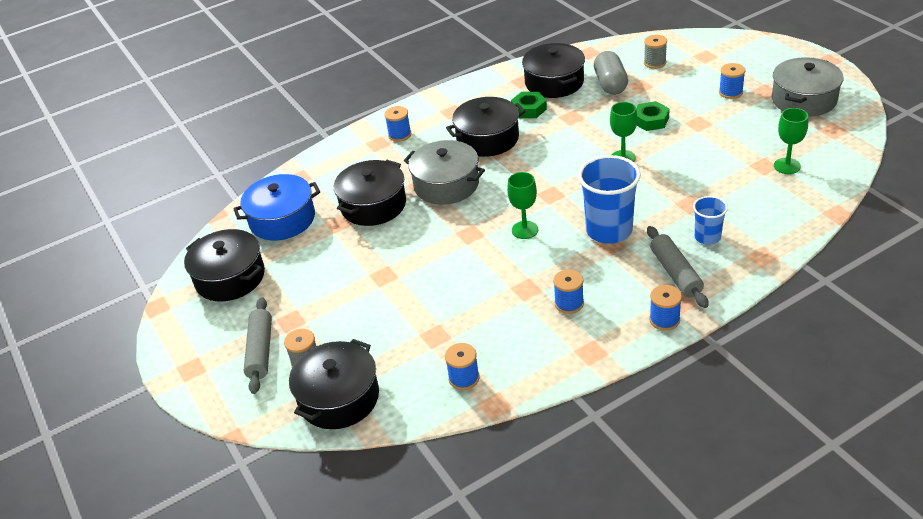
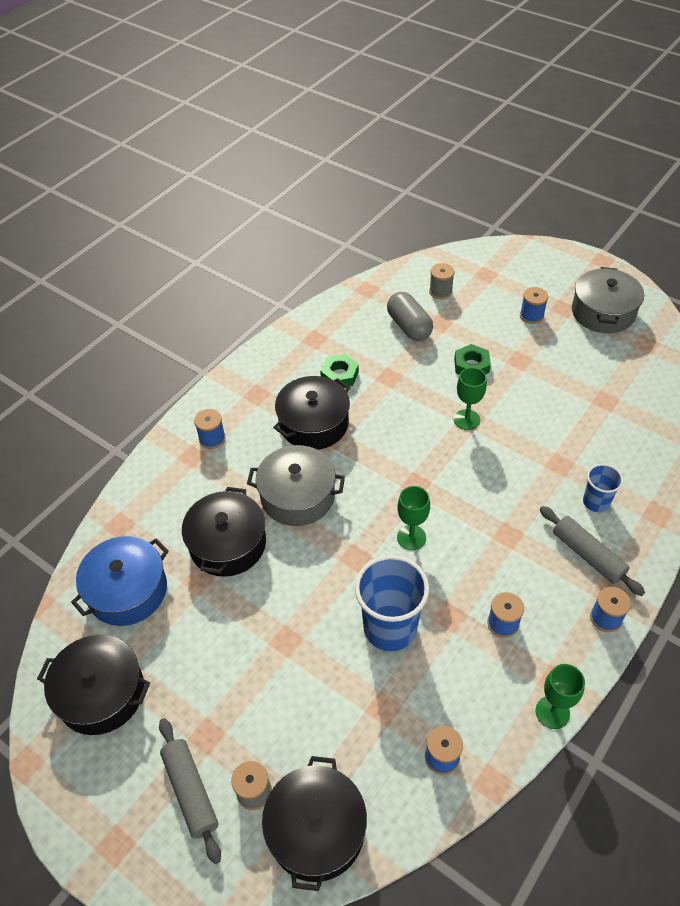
camera: 25 degrees left, 10 degrees up
black pot [522,43,585,98] -> none
blue cup [578,155,641,244] -> blue cup moved to [355,555,429,651]
green goblet [774,108,808,174] -> green goblet moved to [536,664,585,729]

